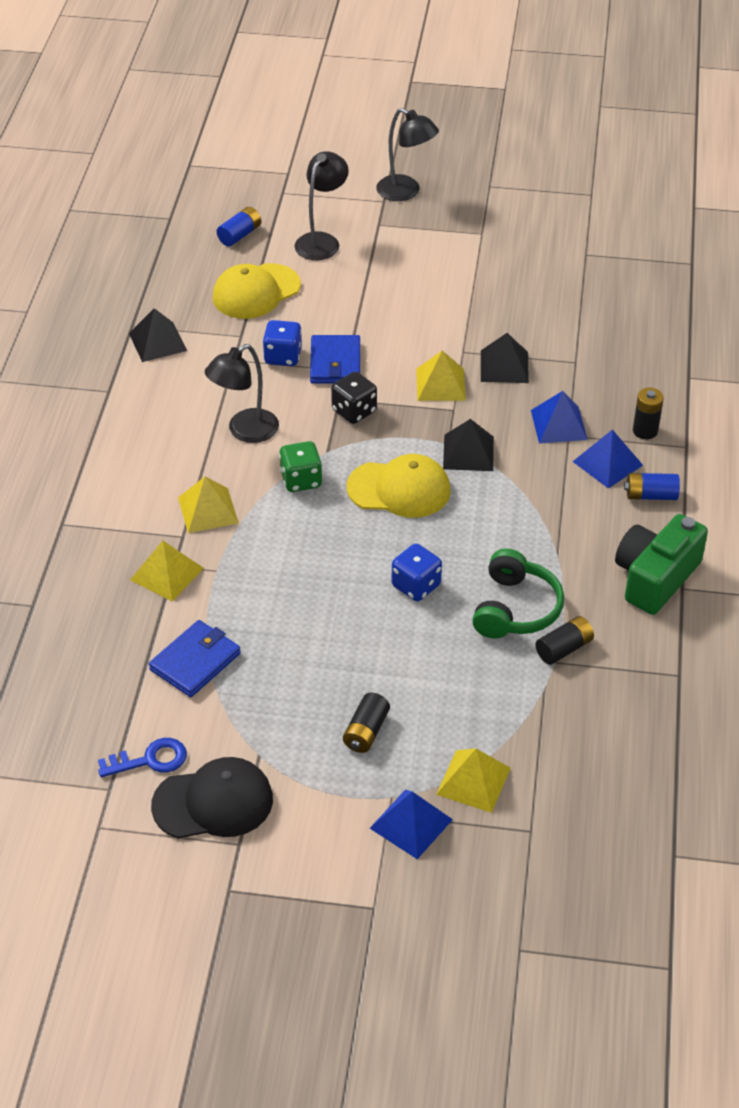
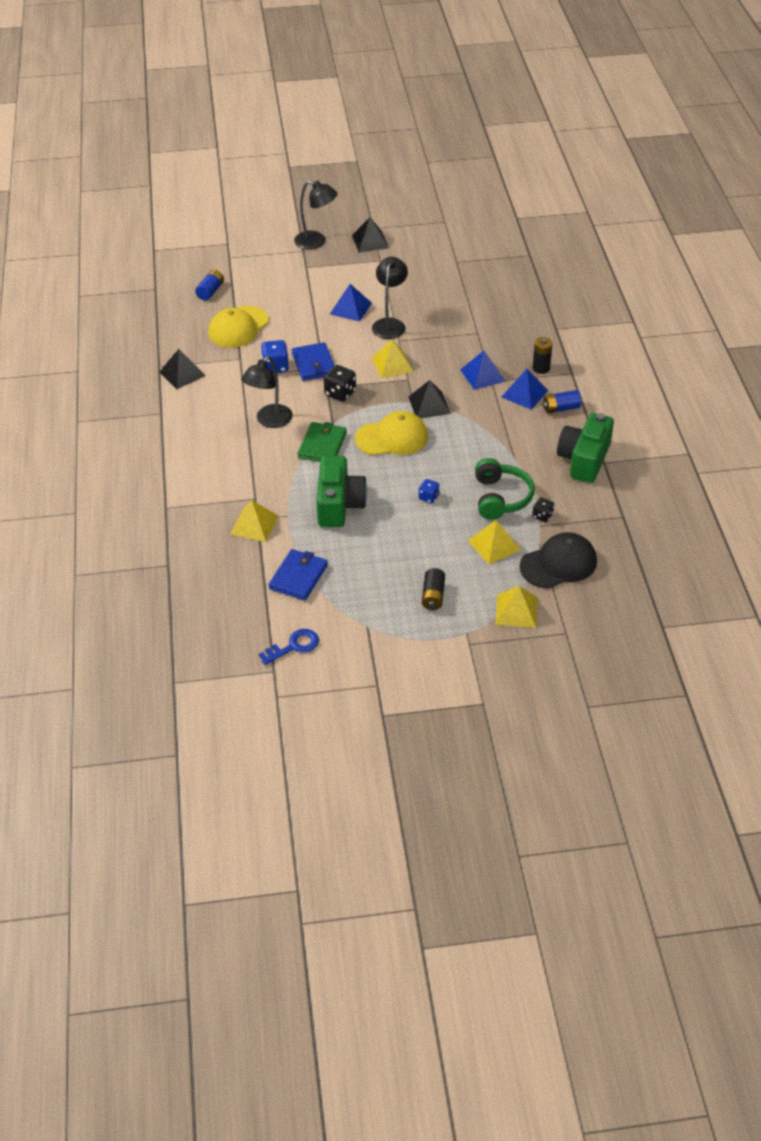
camera: 15 degrees left, 0 degrees up
black cap [151,757,273,839] -> black cap moved to [519,532,597,589]
yellow pyramid [178,477,239,533] -> yellow pyramid moved to [468,520,521,565]
green dice [279,441,322,492] -> green wallet [297,422,347,462]
black lamp [294,151,349,260] -> black lamp moved to [372,257,408,339]
blue pyramid [370,789,453,859] -> blue pyramid moved to [330,284,372,322]
blue dice [392,544,442,601] -> blue dice [419,479,440,503], size x0.62
black pyramid [481,333,529,383] -> black pyramid moved to [352,217,389,253]
black battery [536,616,594,665] -> black dice [532,497,554,522]
none -> green camera [316,456,367,527]

